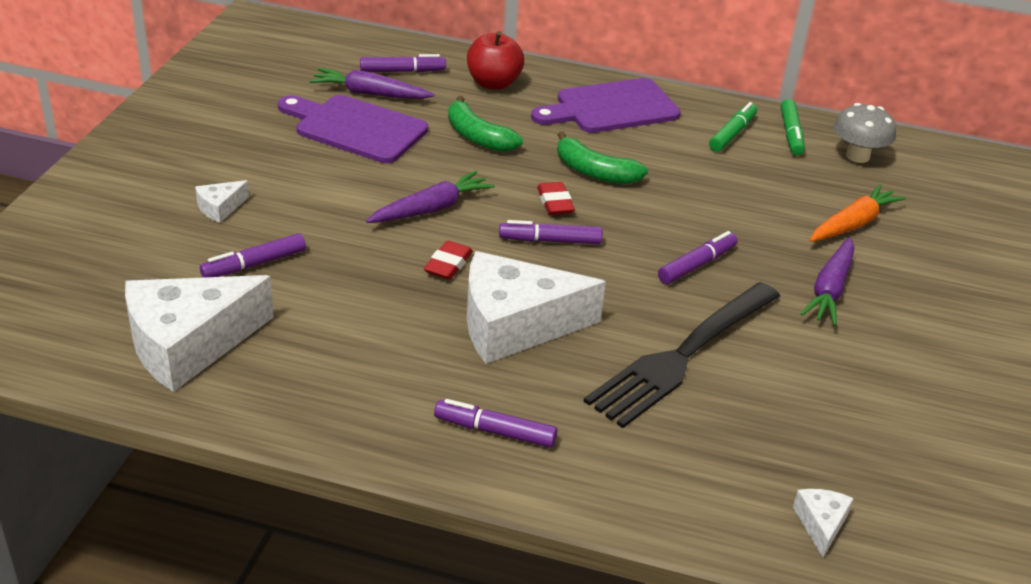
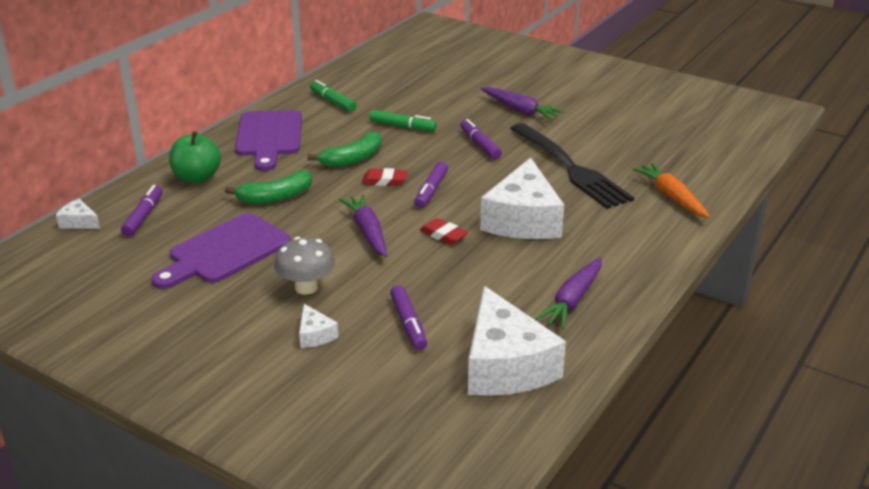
camera: 70 degrees left, 5 degrees down
purple carrot [309,68,435,99] -> purple carrot moved to [535,257,601,329]
purple marker [434,399,557,448] -> none
red apple [467,31,524,90] -> green apple [169,131,221,183]
green marker [781,99,805,155] -> green marker moved to [369,110,437,131]
white cheese [793,489,854,557] -> white cheese moved to [56,199,100,229]
orange carrot [810,184,906,242] -> orange carrot moved to [632,163,710,218]
grey mushroom [834,103,896,163] -> grey mushroom moved to [274,237,335,295]

